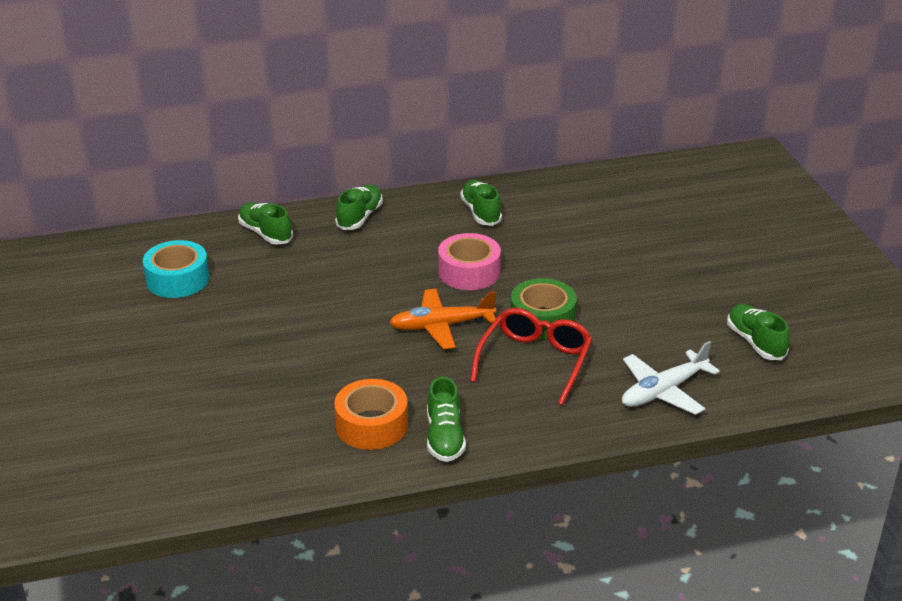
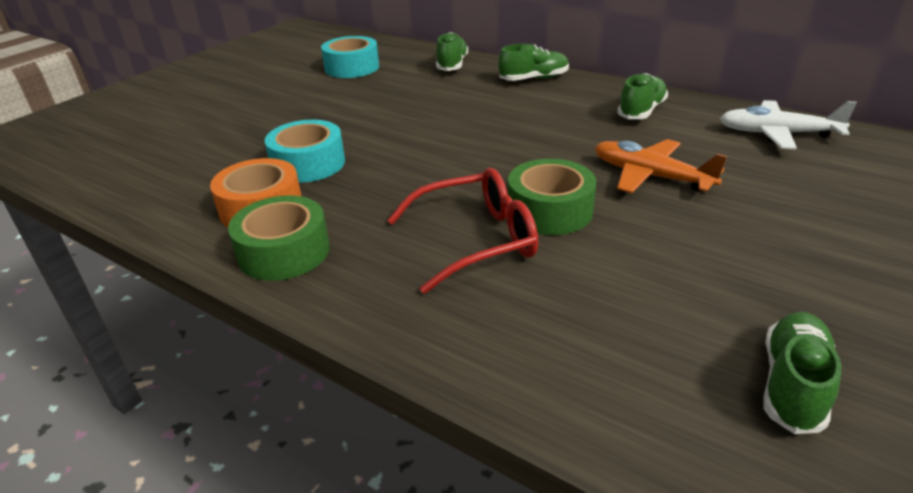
camera: 50 degrees right, 0 degrees up
orange plane [389,289,496,349] -> orange plane moved to [595,139,727,193]
green shoe [427,377,466,462] -> green tape [228,195,330,281]
pink tape [438,233,501,290] -> none
white plane [622,341,720,415] -> white plane moved to [720,100,857,149]
none -> turquoise tape [265,120,345,183]

